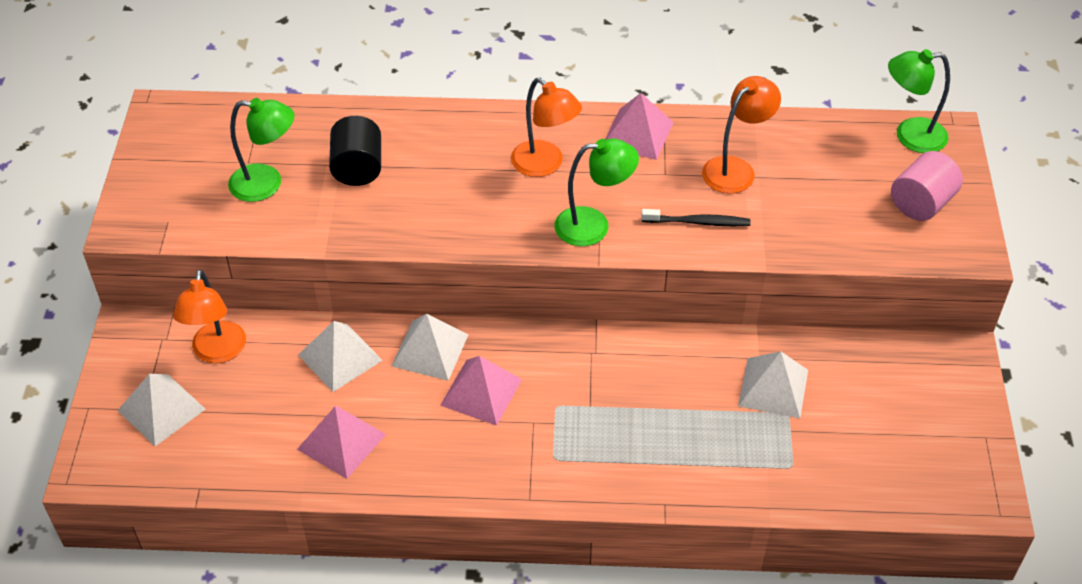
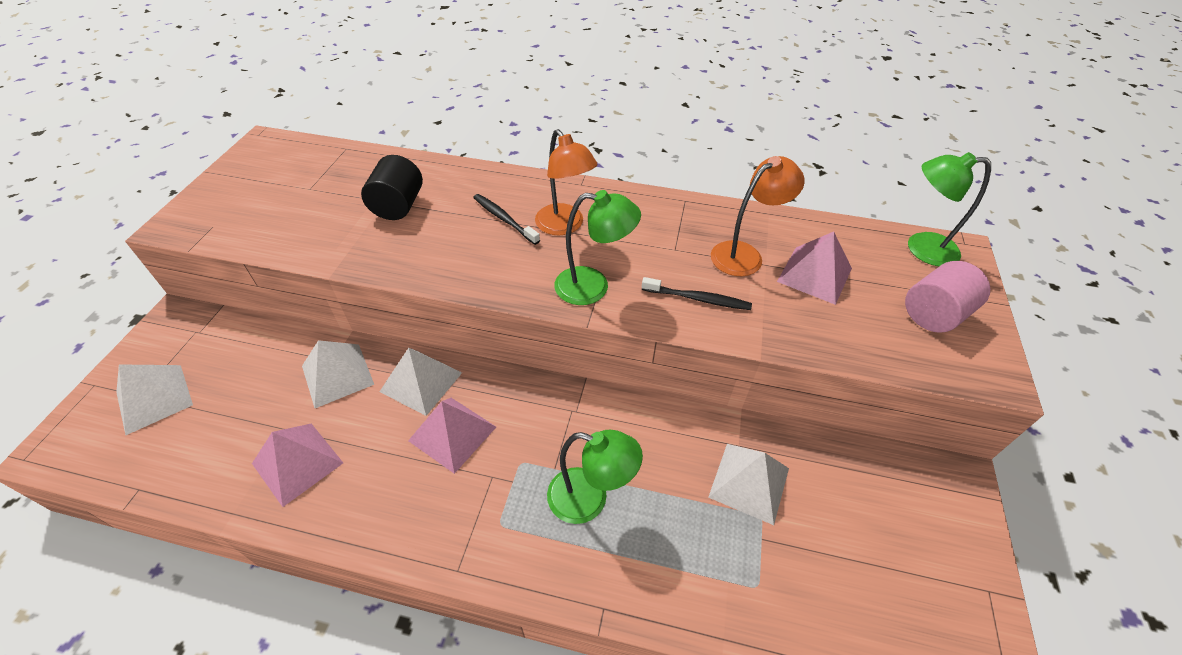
camera: 10 degrees right, 0 degrees up
orange lamp [173,269,246,363] -> none
green lamp [228,98,295,202] -> green lamp moved to [547,430,643,524]
pink pyramid [605,93,674,160] -> pink pyramid moved to [777,232,852,305]
none -> black toothbrush [473,194,540,245]

